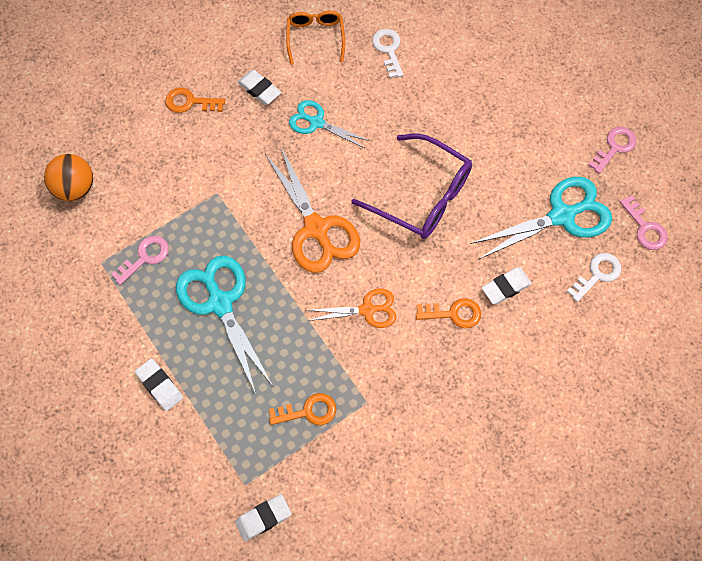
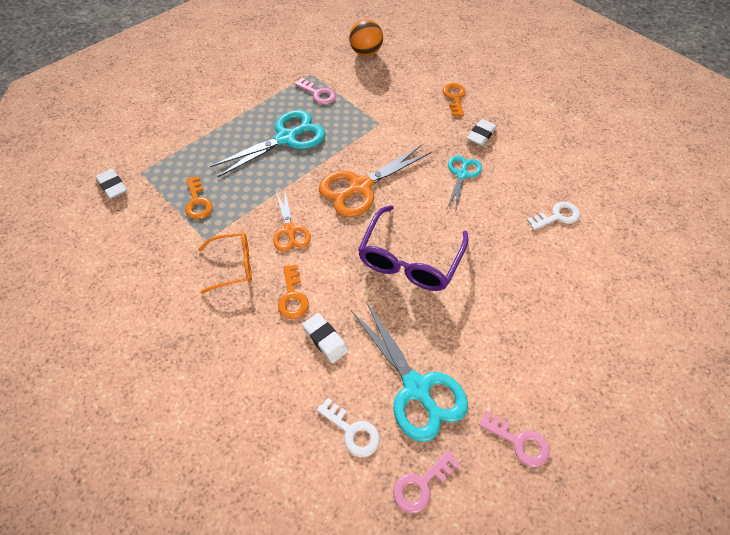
camera: 80 degrees right, 10 degrees down
white eraser [135,359,183,411] -> none
orange glasses [286,11,345,65] -> orange glasses moved to [198,232,252,294]

